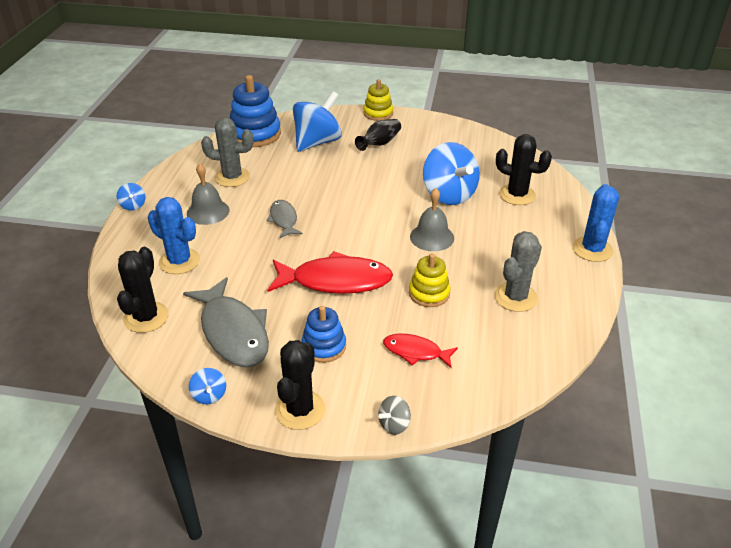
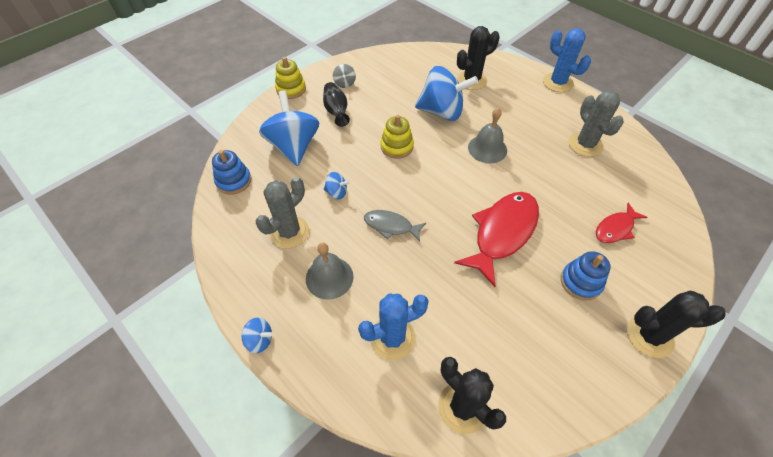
camera: 55 degrees left, 15 degrees up
grey fish [183,277,269,368] -> none
blue spinning top [189,368,226,404] -> blue spinning top moved to [324,172,350,199]
blue stacking toy [230,75,281,147] -> blue stacking toy [212,150,251,195], size x0.61
black cactus [275,340,325,430] -> black cactus turned 45 degrees counterclockwise [627,291,725,358]
grey spinning top [378,396,411,435] -> grey spinning top moved to [333,64,356,88]
yellow stacking toy [409,254,450,307] -> yellow stacking toy moved to [381,115,414,159]

